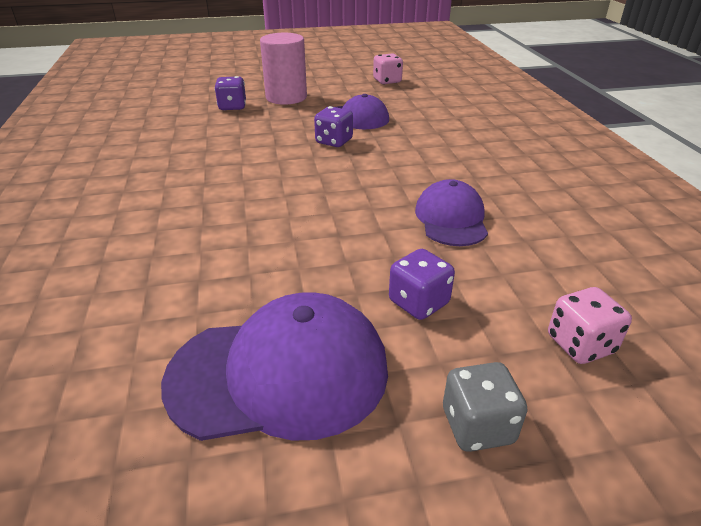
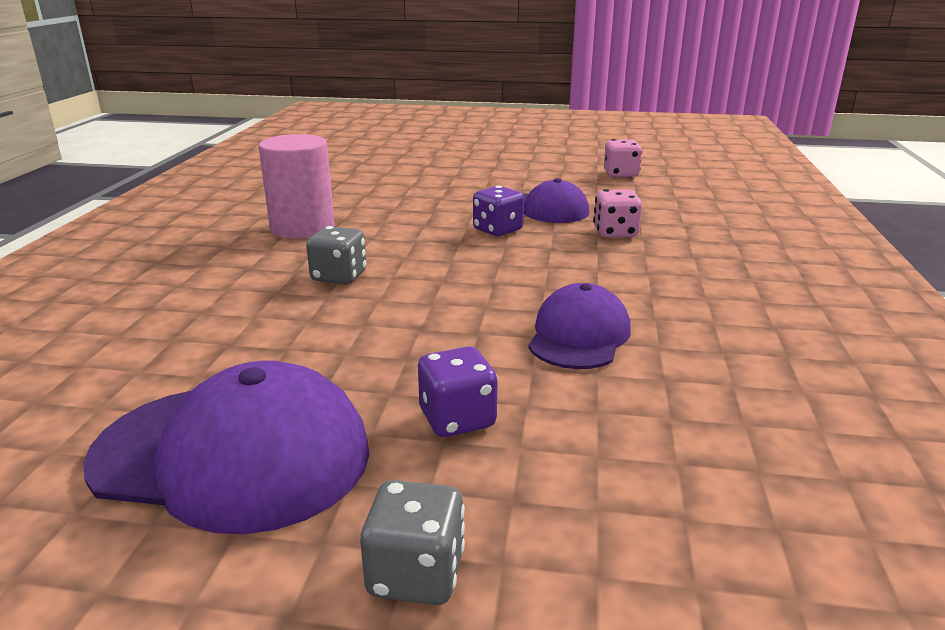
camera: 20 degrees right, 10 degrees down
purple dice [214,76,246,110] -> none
pink cylinder [260,33,307,105] -> pink cylinder moved to [259,134,335,239]
pink dice [548,287,632,364] -> pink dice moved to [593,189,642,238]
none -> grey dice [306,226,366,285]

